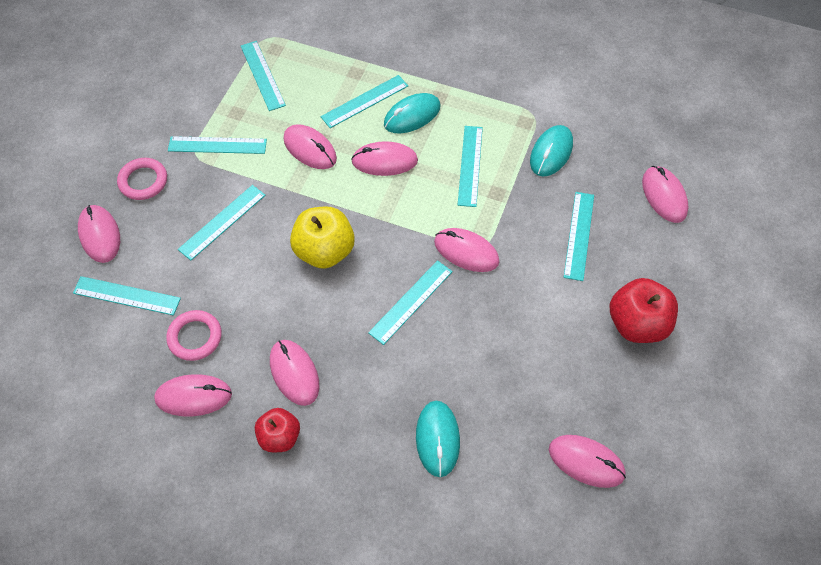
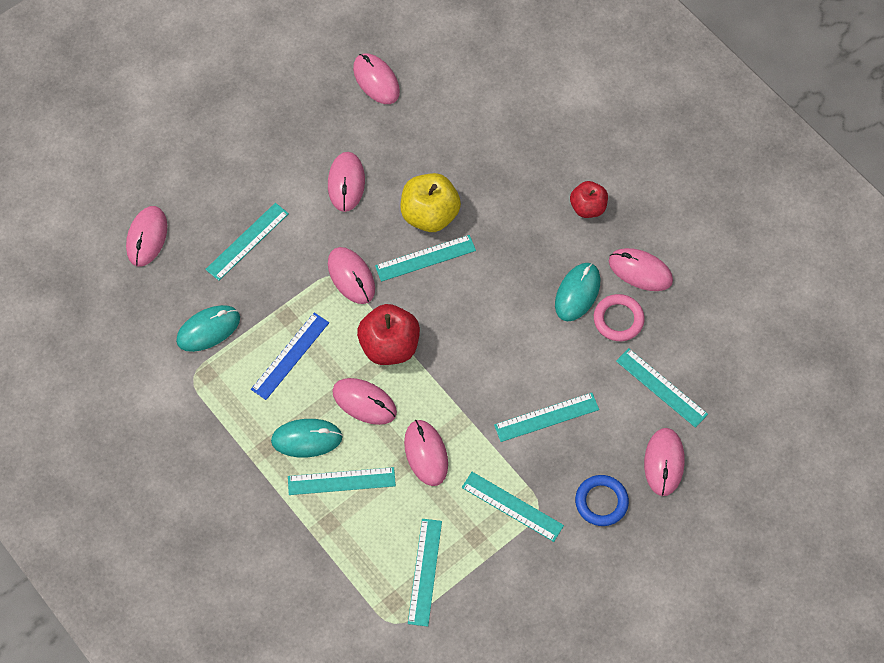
camera: 150 degrees left, 5 degrees up
pink ring [117,158,167,200] -> blue ring [575,475,629,526]
pink mouse [270,340,319,406] -> pink mouse moved to [328,152,365,212]
yellow apple [290,207,355,269] -> yellow apple moved to [400,173,461,232]
turquoise mouse [416,401,460,477] -> turquoise mouse moved to [555,263,600,321]
turquoise ruler [458,126,483,207] -> blue ruler [251,312,329,400]
red apple [610,278,678,343] -> red apple moved to [357,304,420,365]

